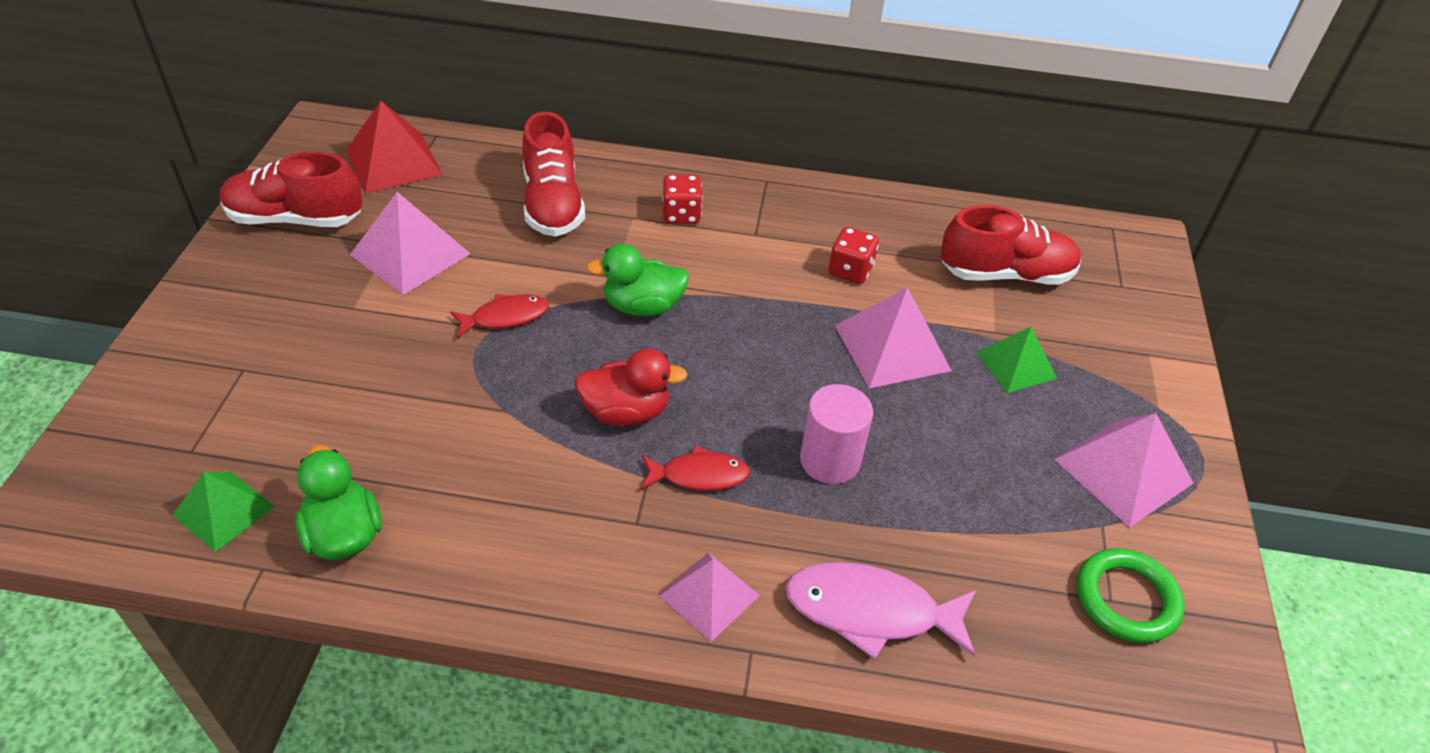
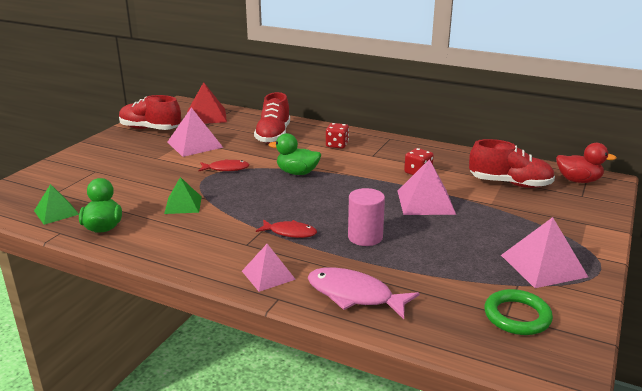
camera: 20 degrees right, 20 degrees down
red duck [574,348,688,426] -> red duck moved to [556,143,617,183]
green pyramid [976,327,1057,393] -> green pyramid moved to [164,177,202,214]

